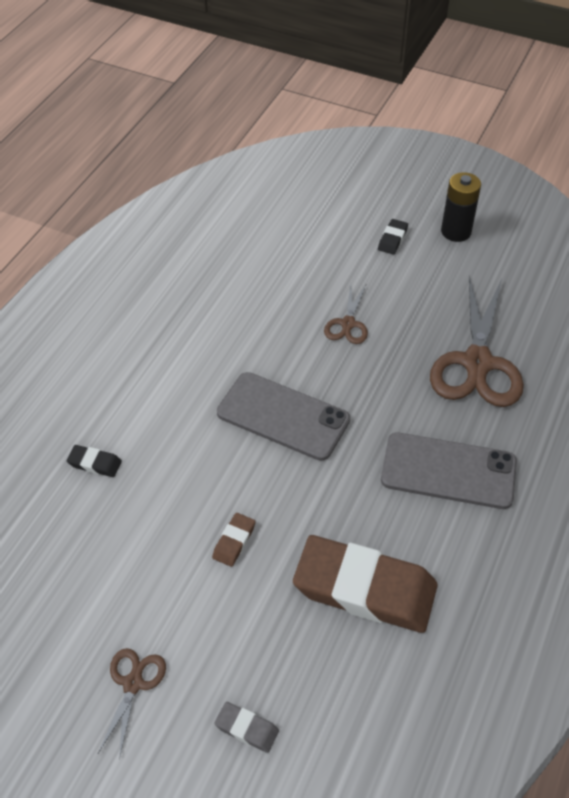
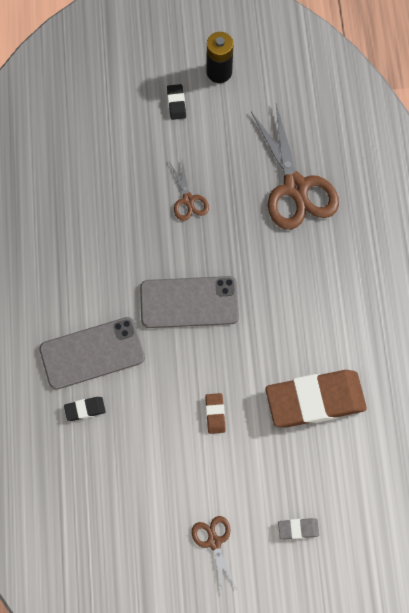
camera: 30 degrees left, 20 degrees up
grey phone [381,432,517,509] -> grey phone moved to [39,317,145,390]

